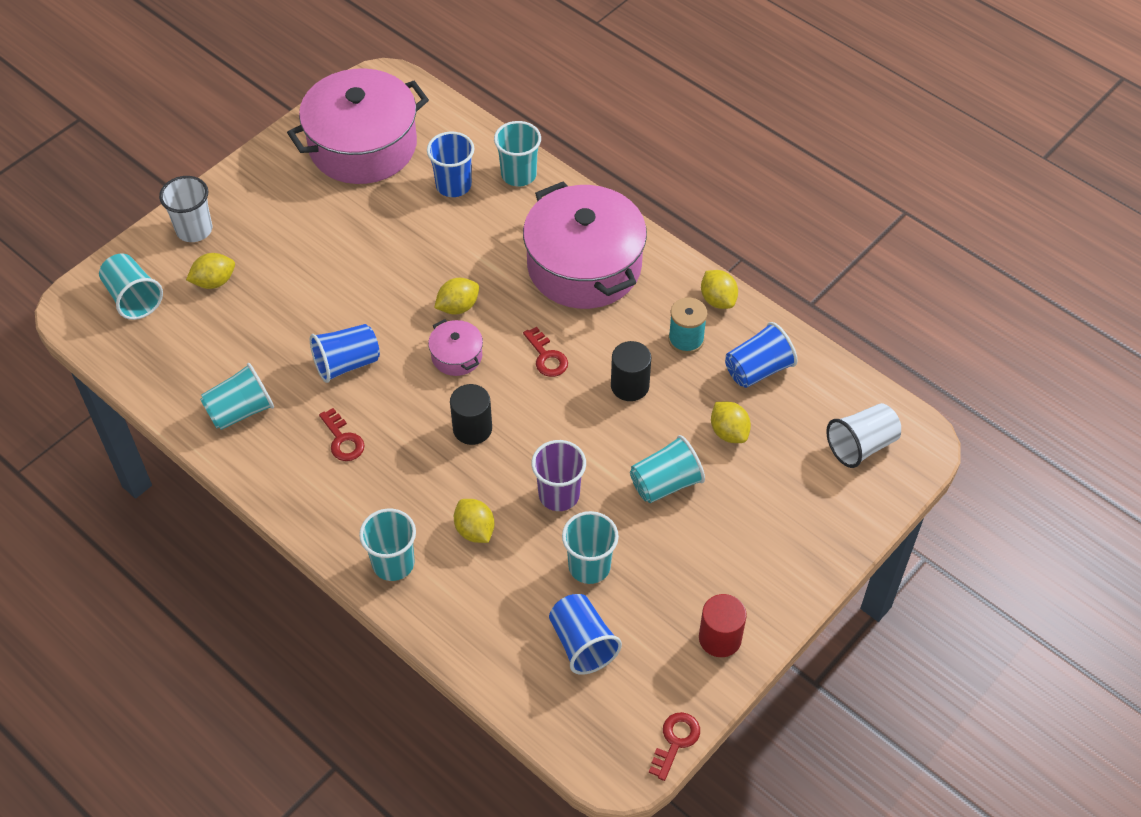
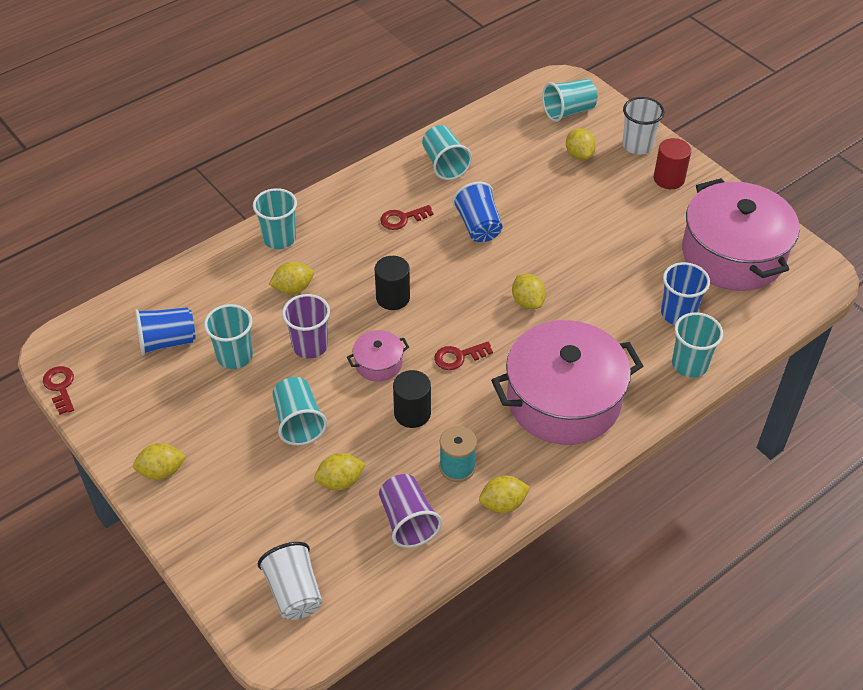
camera: 100 degrees right, 5 degrees down
pink pot [428,319,483,376] -> pink pot moved to [347,330,409,382]
red key [649,712,700,781] -> red key turned 150 degrees counterclockwise [43,366,74,415]
red cylinder [699,594,747,657] -> red cylinder moved to [654,138,691,189]
blue cup [725,322,797,388] -> purple cup [379,474,442,548]
none -> yellow lemon [133,443,186,480]

